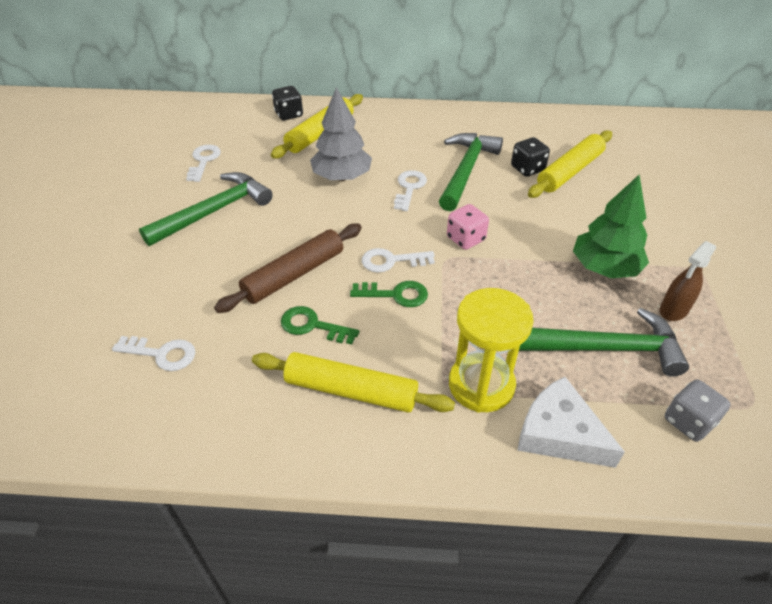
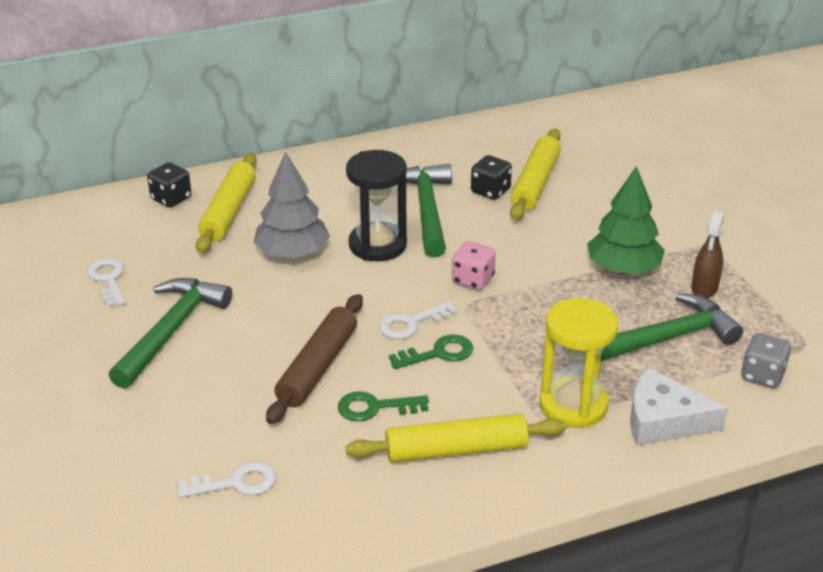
camera: 25 degrees left, 10 degrees down
white key [394,170,427,211] -> black hourglass [346,150,407,261]

